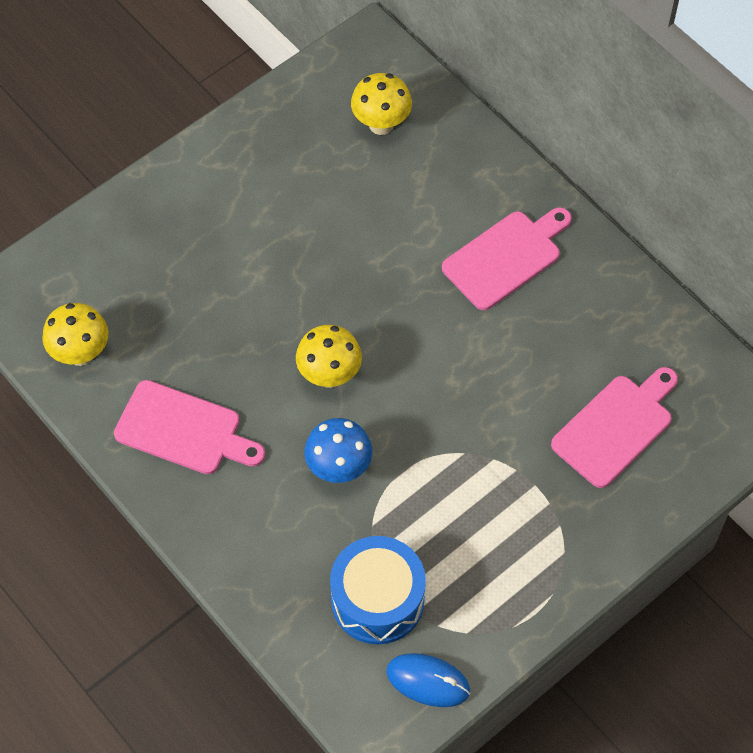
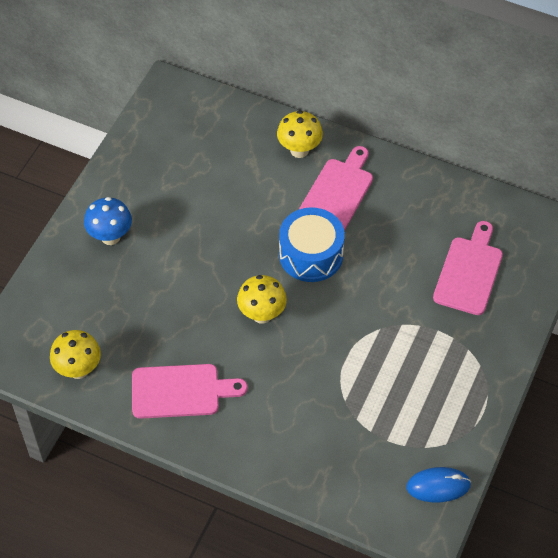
camera: 25 degrees left, 5 degrees down
blue mushroom [304,418,372,483] -> blue mushroom moved to [84,197,132,245]
blue drum [330,536,426,644] -> blue drum moved to [279,207,345,282]
yellow mushroom [351,73,412,135] -> yellow mushroom moved to [277,110,323,158]

